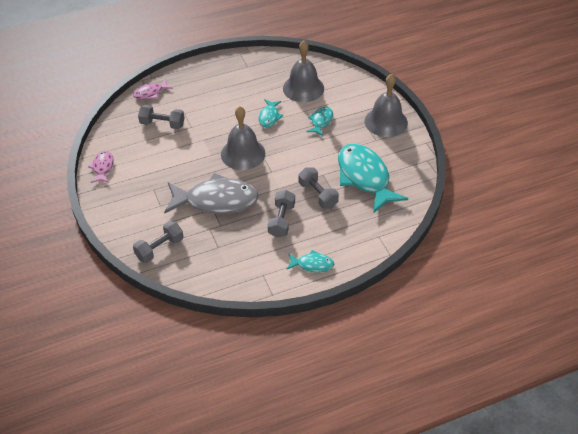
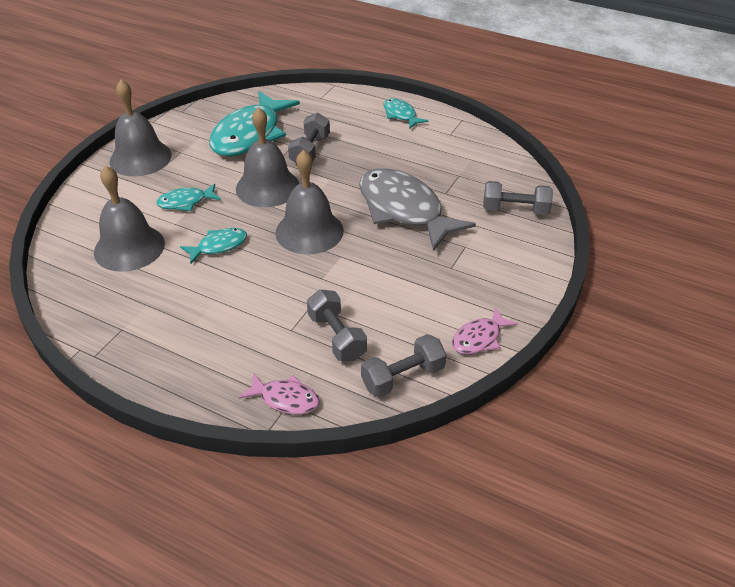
camera: 130 degrees left, 5 degrees down
grey dumbbell [268,190,295,238] -> grey dumbbell moved to [361,334,447,397]
none -> grey bell [236,107,299,207]

